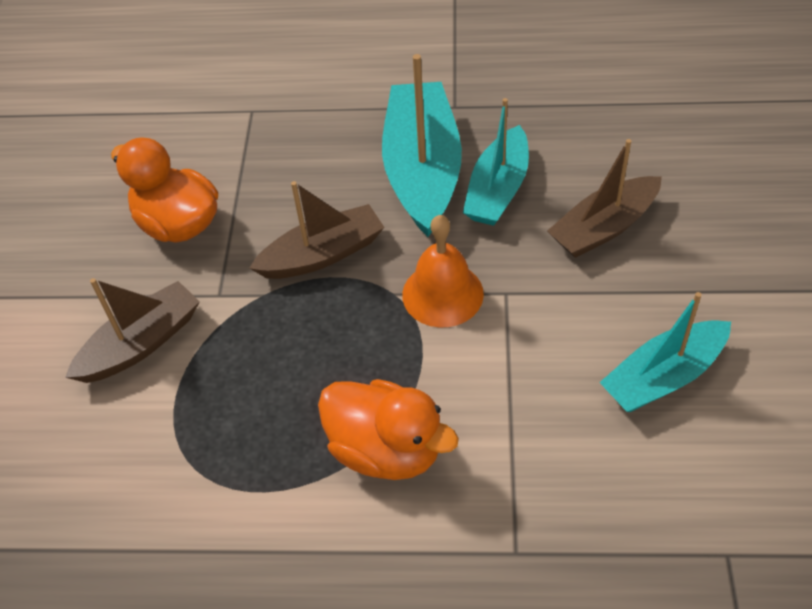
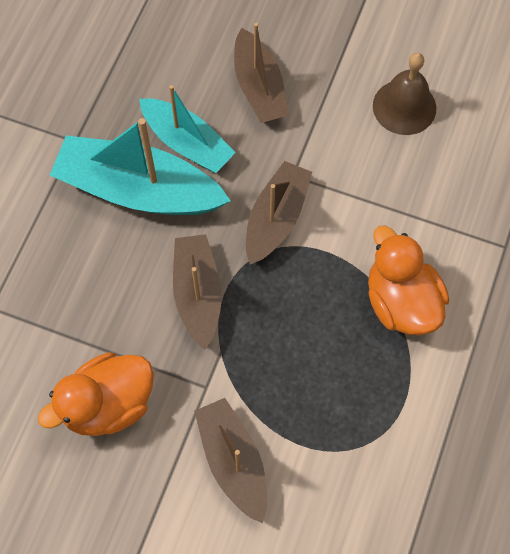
camera: 75 degrees left, 15 degrees up
orange duck [318,379,459,480] -> orange duck turned 75 degrees counterclockwise [368,225,449,335]
orange bell [402,215,484,328] -> brown boat [246,161,312,265]
turquoise boat [599,292,731,412] -> brown bell [373,53,436,135]

